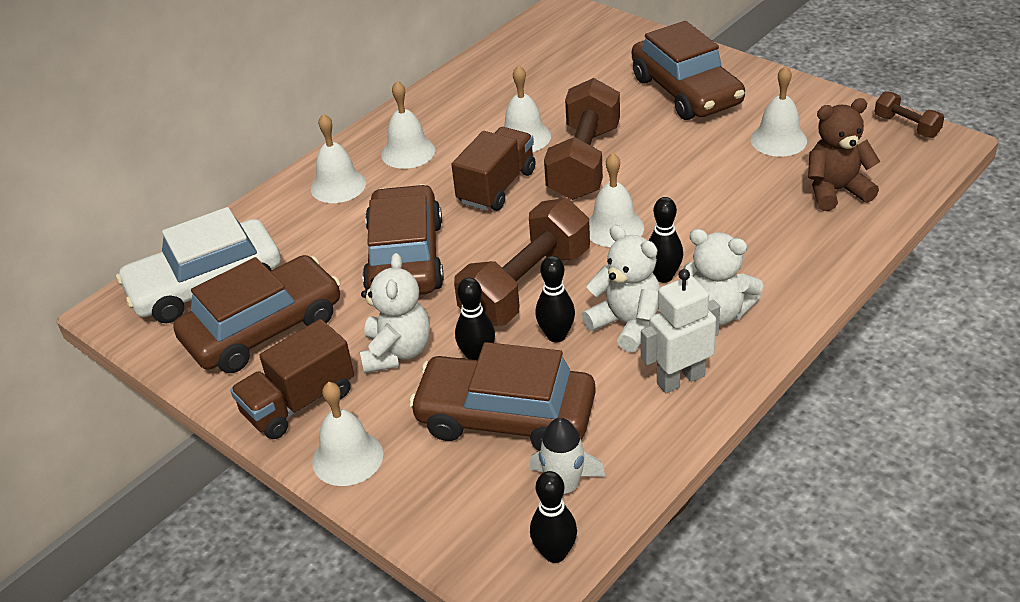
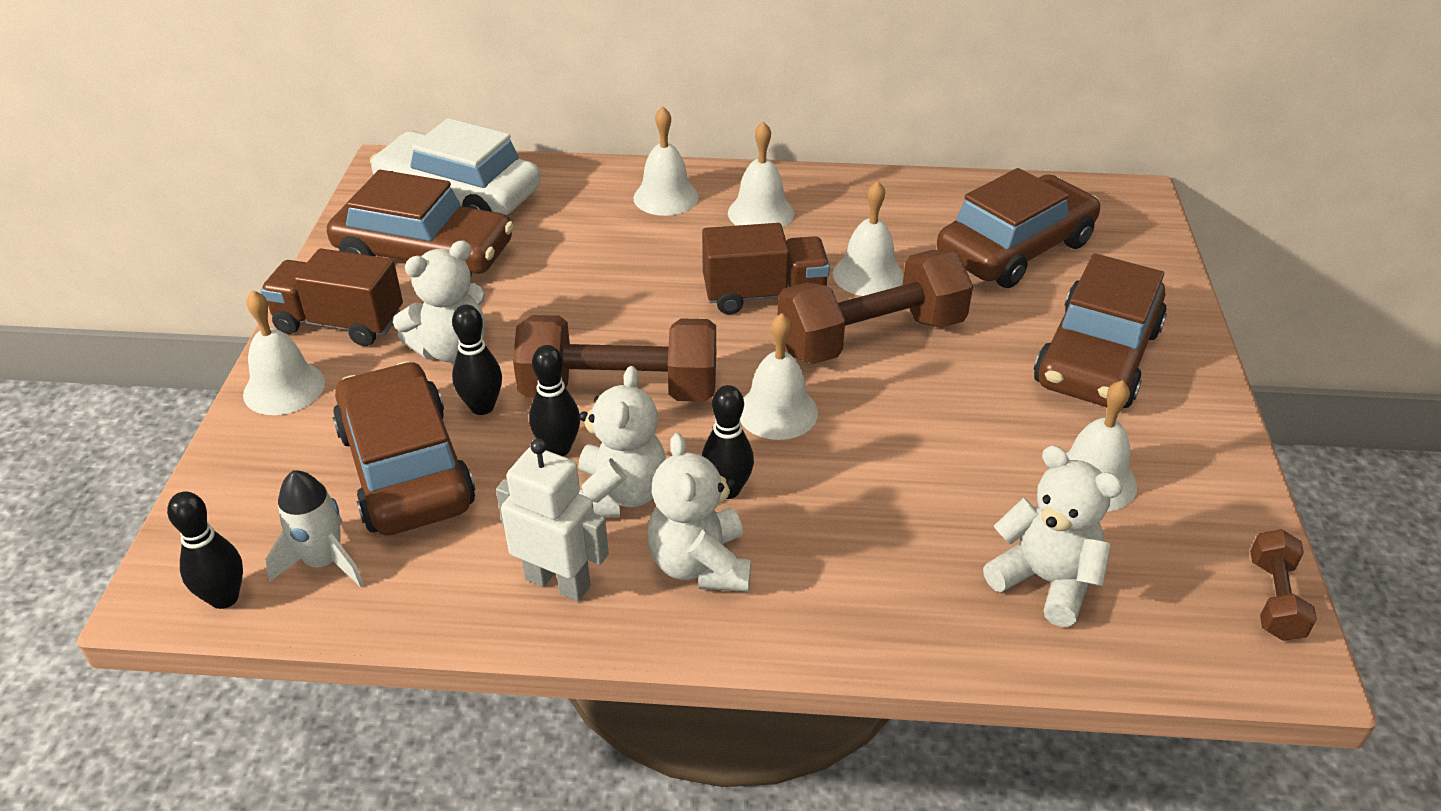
camera: 50 degrees right, 0 degrees up
brown car [362,184,444,295] -> brown car moved to [937,168,1100,288]
brown teddy bear [808,98,880,211] -> white teddy bear [983,445,1123,627]

